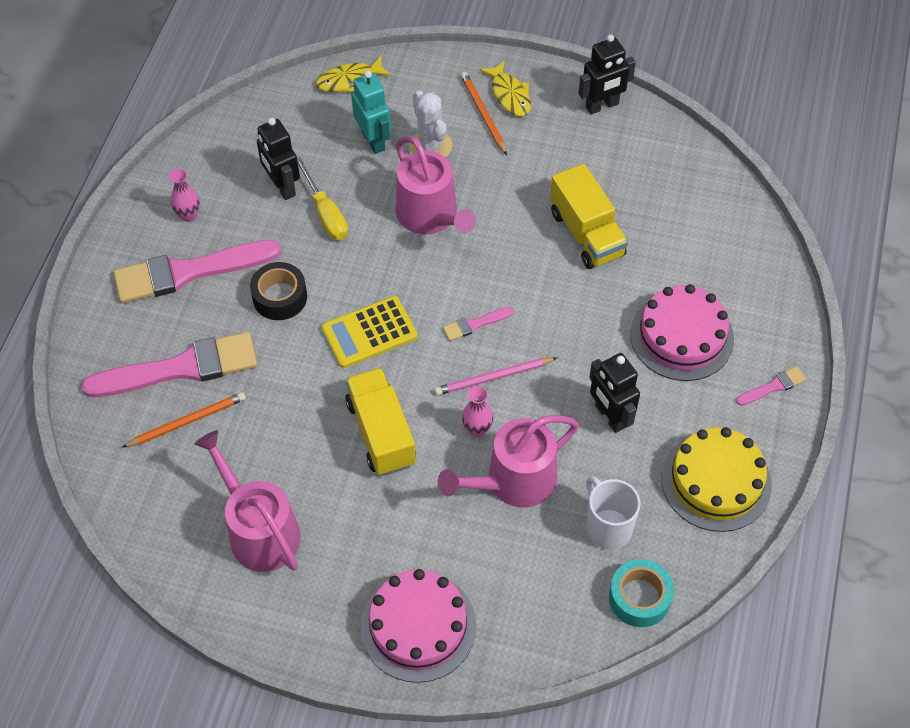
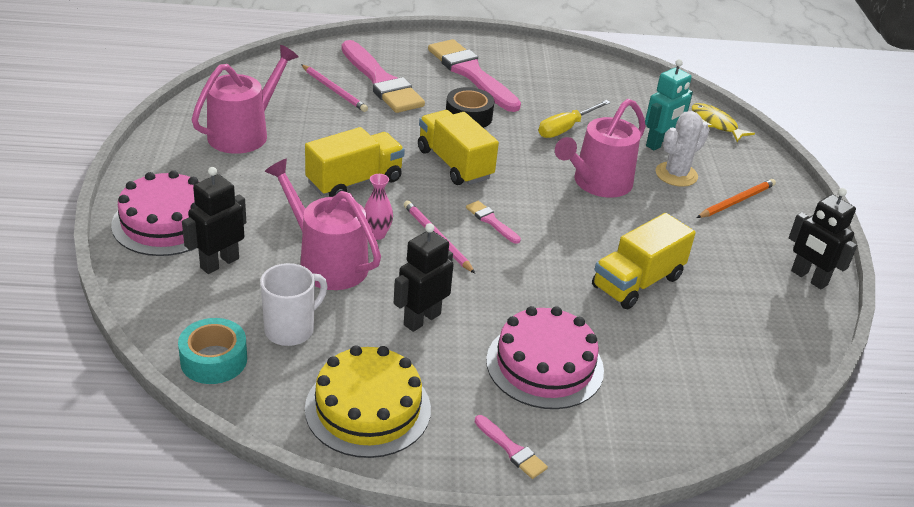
camera: 70 degrees right, 20 degrees down
orange pencil [122,392,246,447] -> pink pencil [301,64,368,112]
pink vase [169,168,200,222] -> none
black robot [257,118,300,200] -> black robot moved to [182,167,246,274]
yellow calculator [321,296,418,368] -> yellow truck [418,110,499,185]
yellow fish [480,60,531,117] -> none

